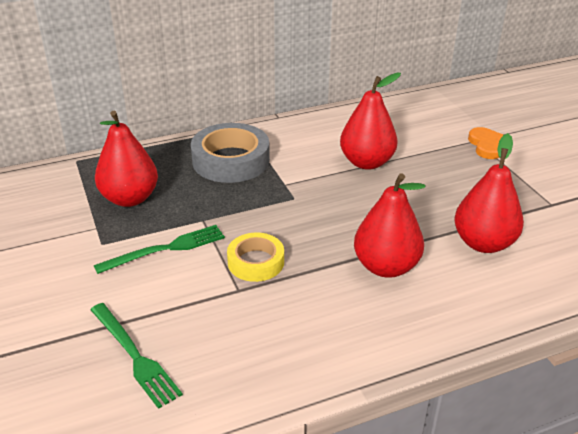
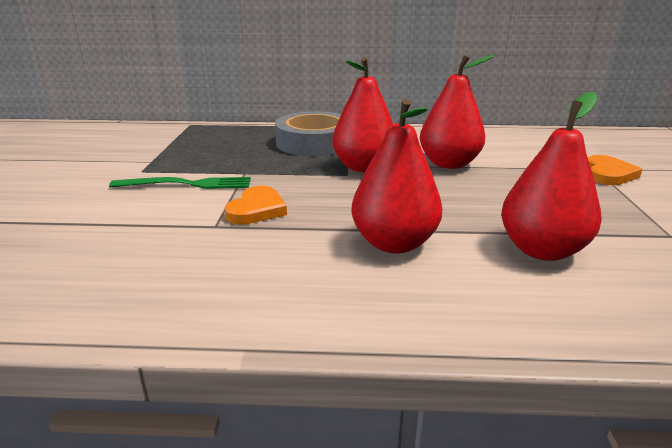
camera: 25 degrees right, 10 degrees down
green fork [90,303,183,409] -> none
red pear [95,111,158,207] -> red pear moved to [332,57,393,172]
yellow tape [227,233,284,282] -> orange heart [225,186,287,225]

